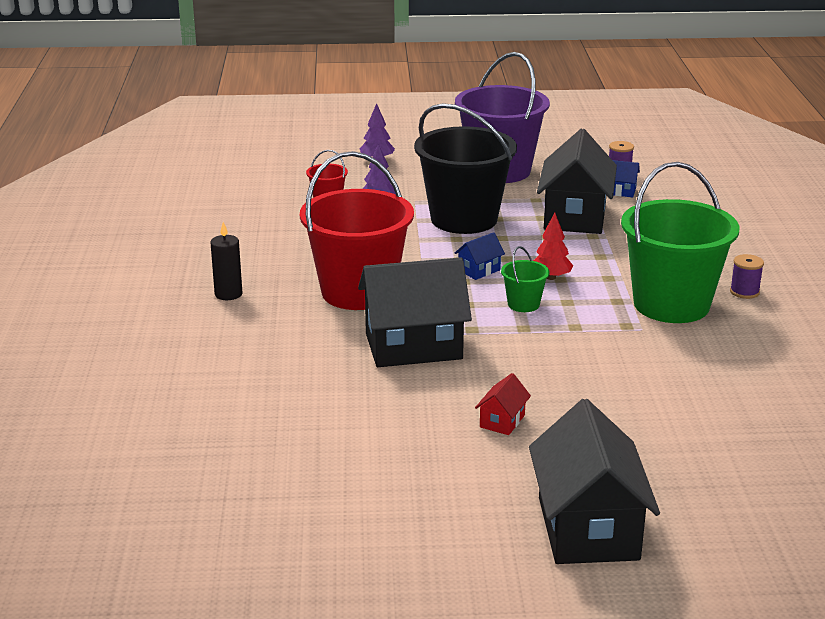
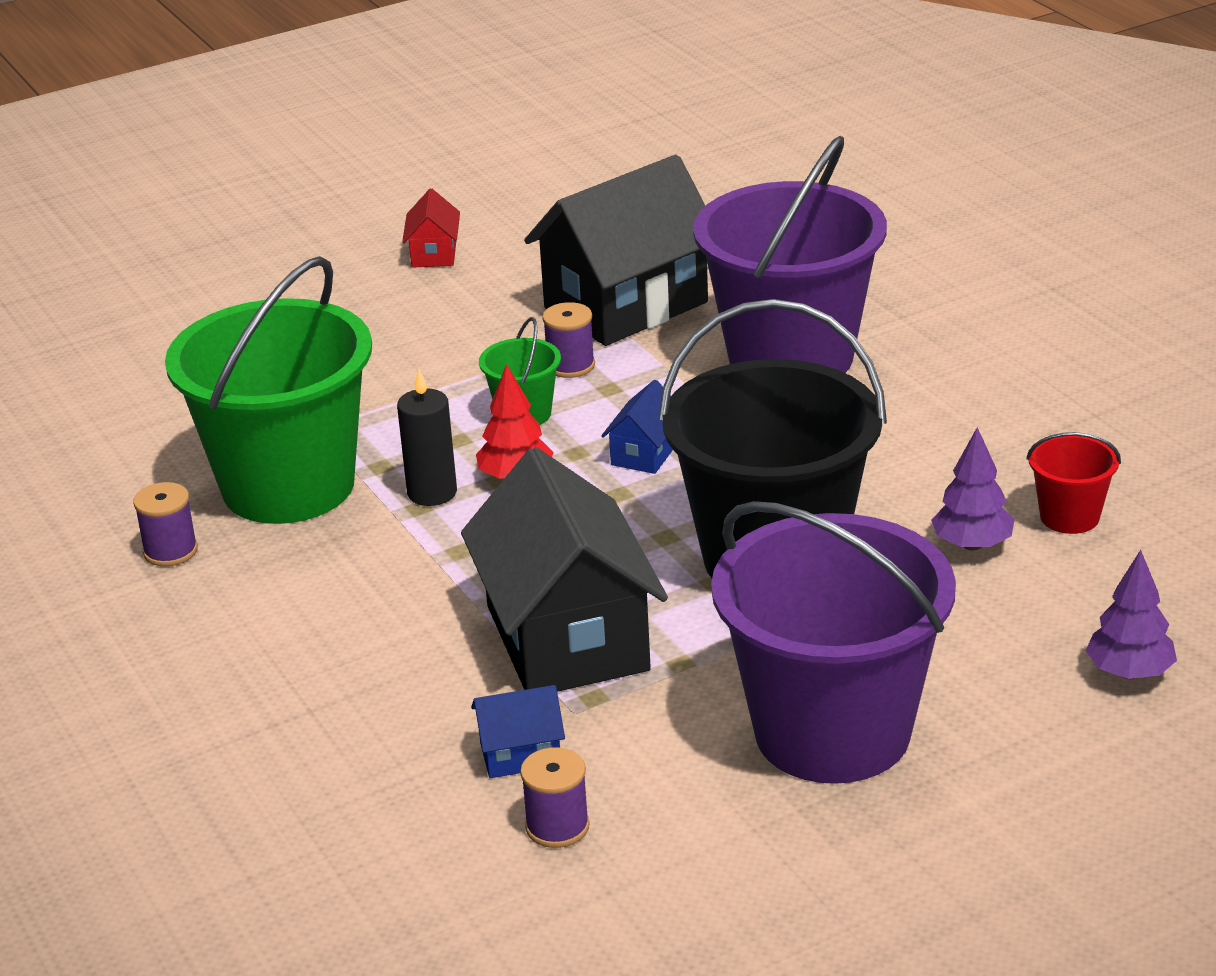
camera: 155 degrees right, 5 degrees up
black candle [211,222,242,300] -> black candle moved to [397,369,457,506]
red bucket [300,151,414,310] -> purple bucket [693,136,887,373]
black house [529,399,660,564] -> none
none -> purple spool [542,302,595,378]

